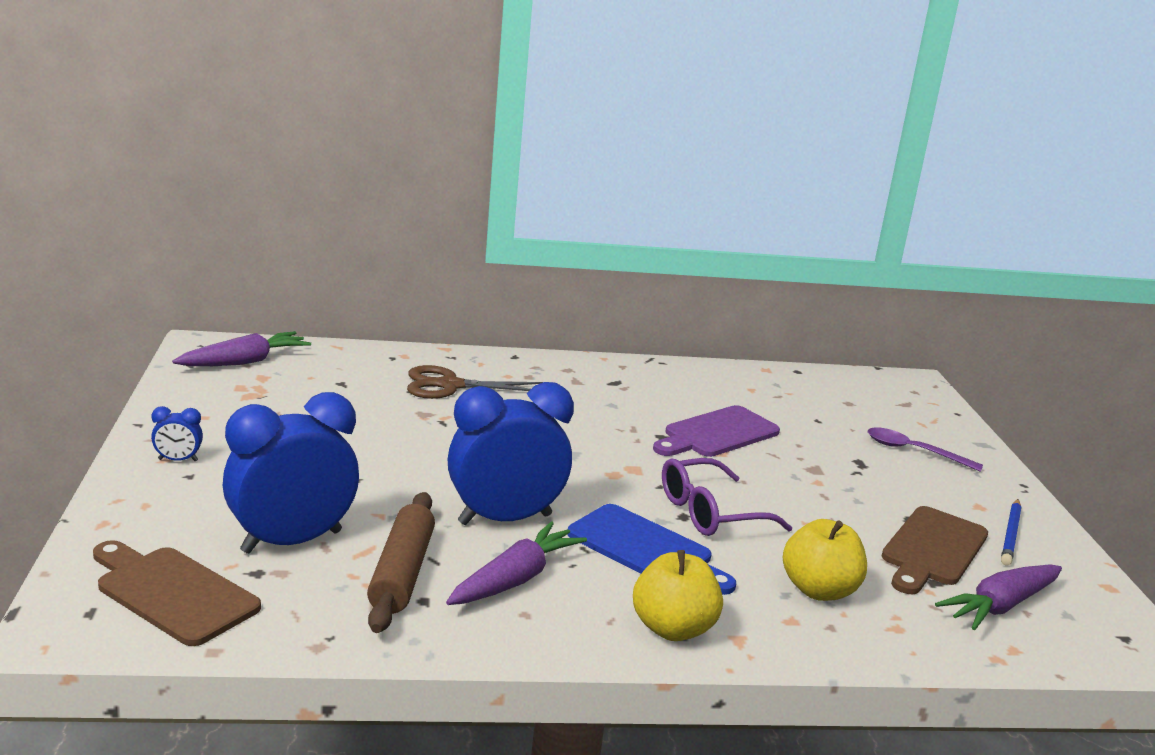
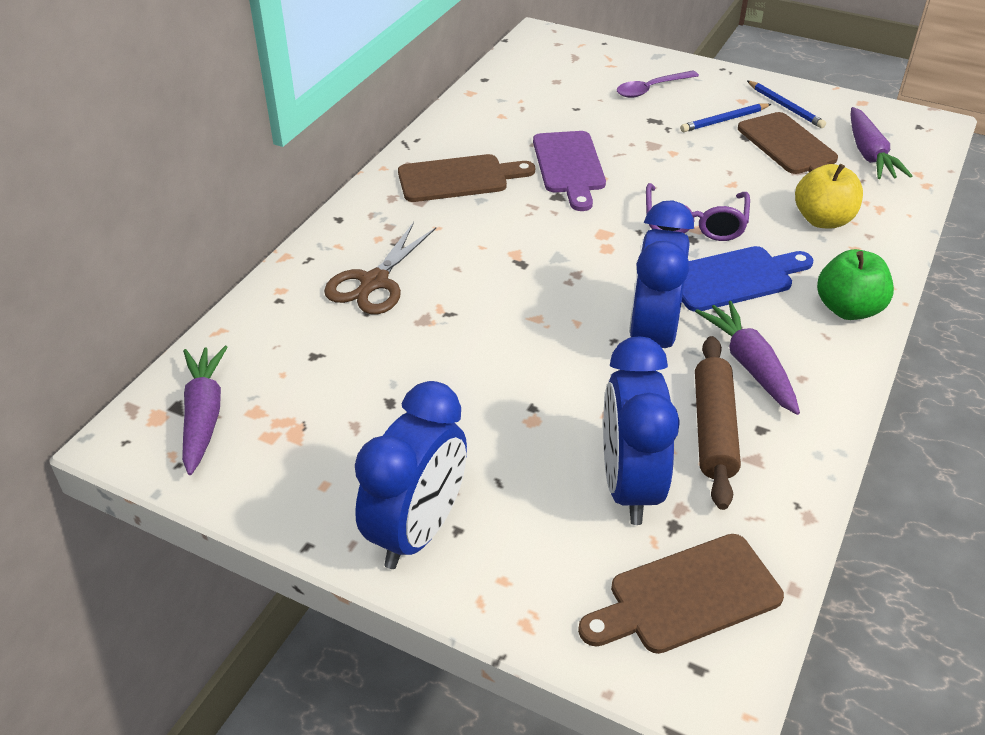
camera: 55 degrees left, 20 degrees up
blue clock [151,406,203,461] -> blue clock [355,381,467,569], size x2.44
brown rolling pin [367,492,435,633] -> brown rolling pin turned 60 degrees clockwise [695,336,741,510]
yellow apple [633,550,723,641] -> green apple [817,249,894,320]
none -> brown cutting board [398,154,535,202]
none -> blue pencil [680,103,771,132]

